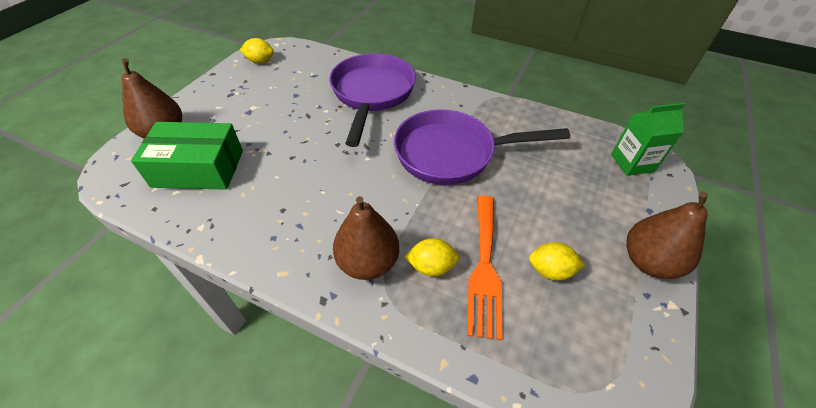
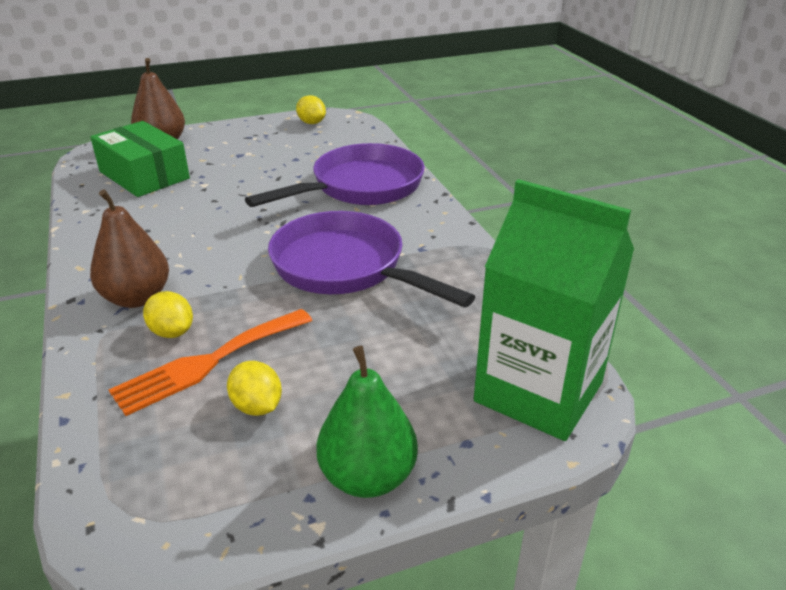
camera: 45 degrees right, 15 degrees down
green carton [611,103,685,176] -> green carton [474,179,634,441], size x1.85
brown pear [626,192,708,279] -> green pear [316,346,418,498]

